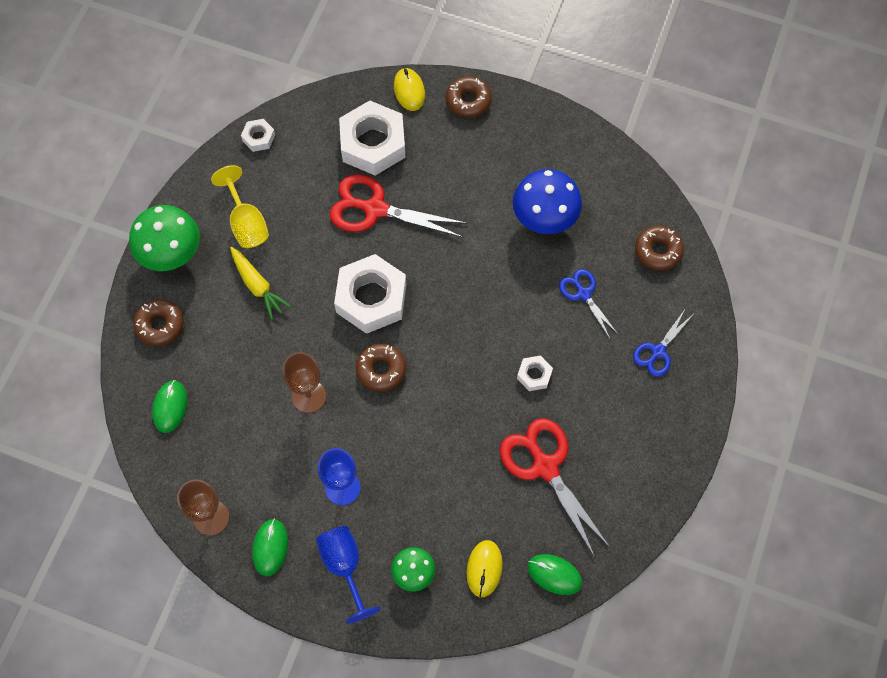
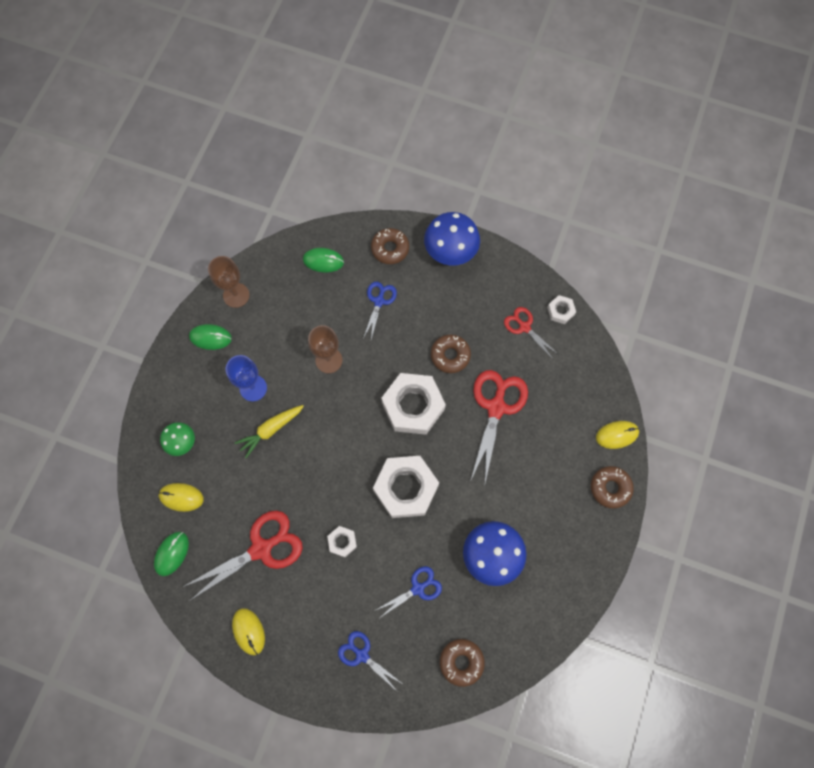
camera: 90 degrees right, 5 degrees up
green mushroom [129,205,200,271] -> blue mushroom [424,212,480,266]
yellow goblet [211,165,269,248] -> none
yellow carrot [230,247,291,320] -> yellow carrot moved to [235,405,304,458]
blue goblet [316,526,381,624] -> none
white nut [339,100,406,176] -> white nut moved to [373,456,439,518]
brown donut [356,343,406,392] -> brown donut moved to [431,335,471,373]
none -> yellow mouse [232,608,265,655]
none -> blue scissors [363,282,397,339]
none -> red scissors [504,307,559,359]

